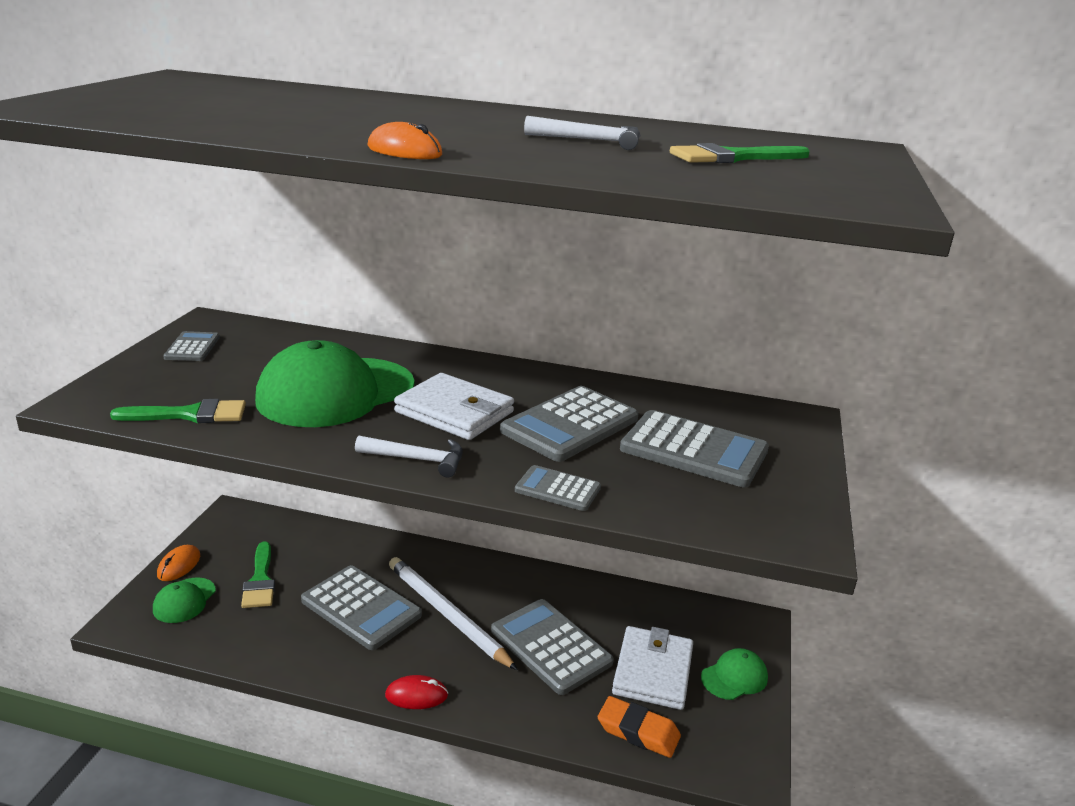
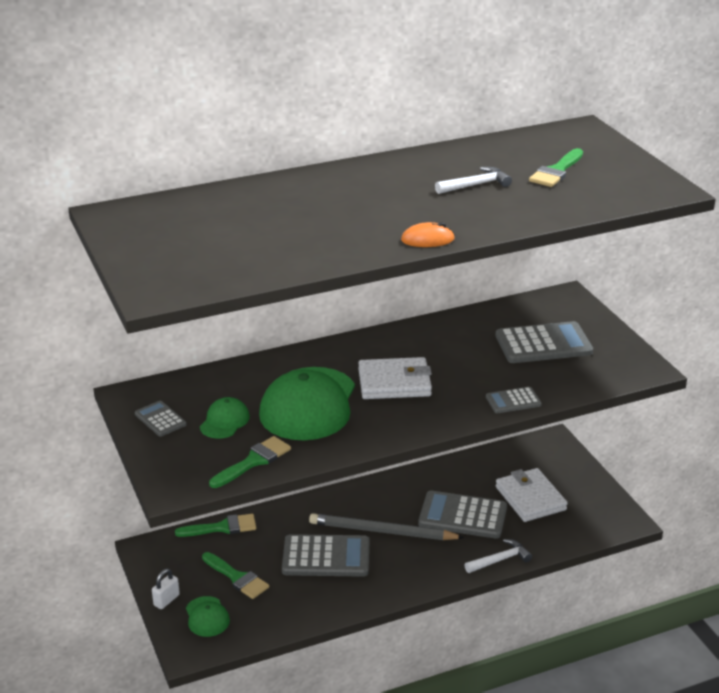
camera: 35 degrees left, 5 degrees up
orange mouse [157,545,200,581] -> white padlock [152,569,180,609]
white hammer [355,436,463,477] -> white hammer moved to [464,539,532,573]
red mouse [385,675,448,709] -> none
white pencil [389,557,518,670] -> grey pencil [309,513,465,540]
grey calculator [500,386,639,462] -> none
orange eraser [598,696,681,758] -> none
green cap [701,648,768,700] -> green cap moved to [200,397,250,439]
none -> green brush [175,514,256,537]

